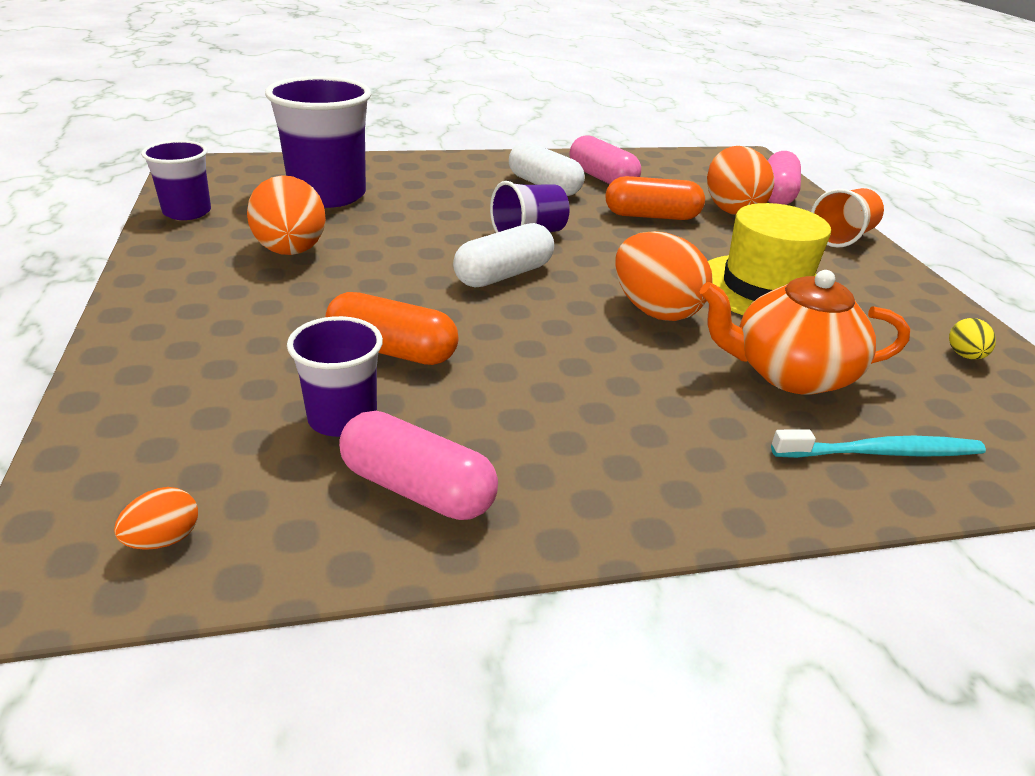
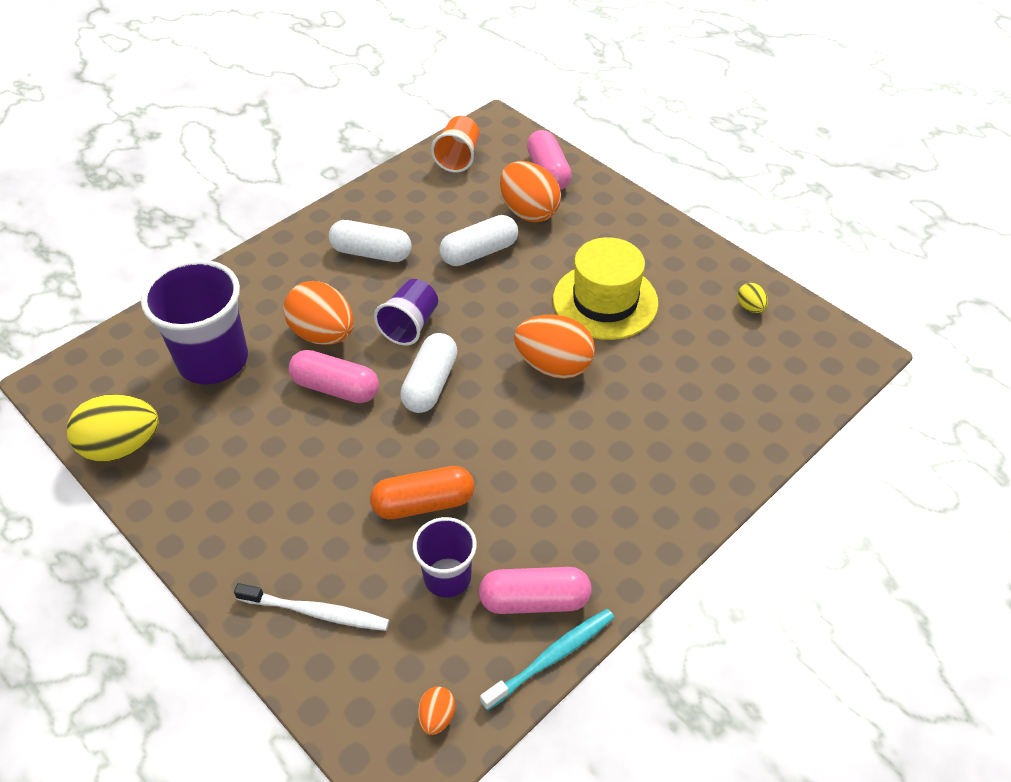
camera: 30 degrees left, 15 degrees up
purple cup [141,140,211,220] -> yellow egg [67,394,159,461]
orange egg [247,175,326,255] -> orange egg moved to [283,281,354,345]
pink capsule [570,135,641,184] -> pink capsule moved to [288,350,379,403]
orange capsule [606,176,705,220] -> white capsule [440,215,518,266]
orange teapot [699,270,910,395] -> none
turquoise toothbrush [771,429,986,458] -> turquoise toothbrush moved to [480,609,614,711]
orange cup [811,188,884,248] -> orange cup moved to [431,116,479,173]
none -> white toothbrush [234,583,389,631]

